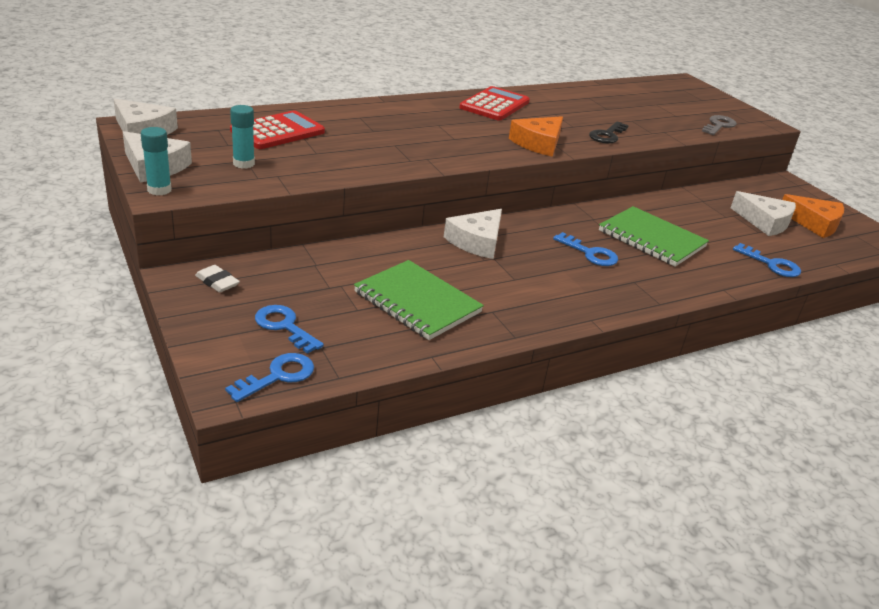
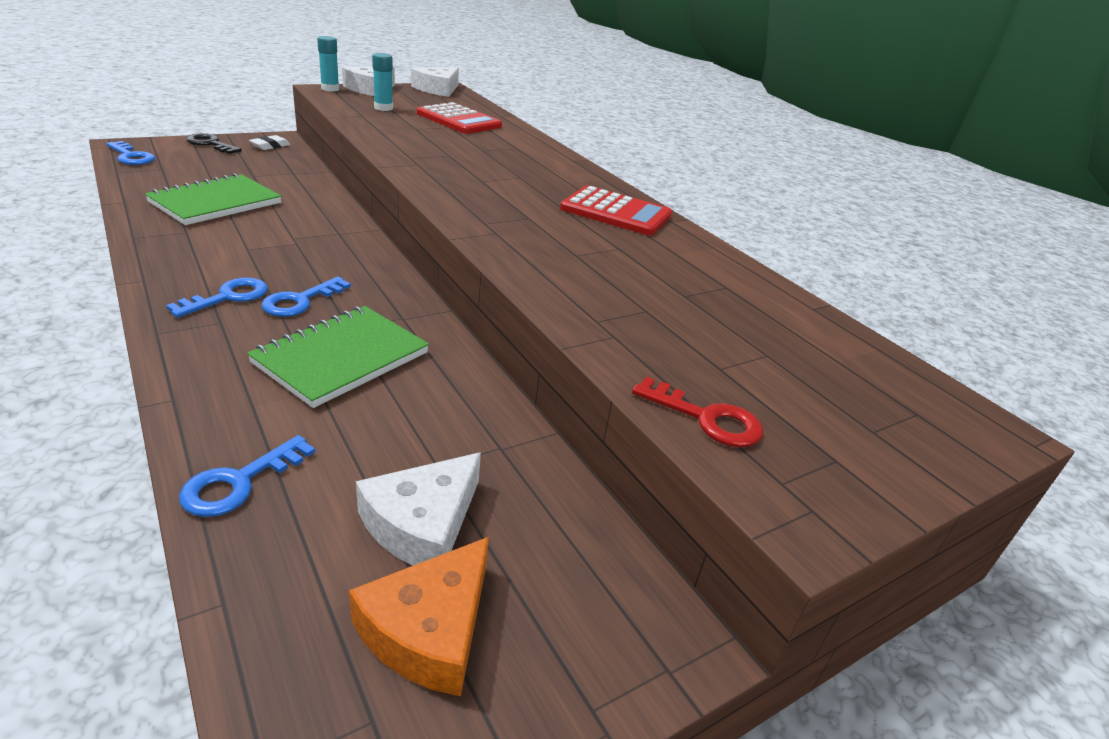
camera: 85 degrees right, 0 degrees up
blue key [255,305,324,354] -> blue key moved to [166,278,268,318]
white cheese [444,209,502,259] -> none
orange cheese [509,116,563,157] -> none
black key [589,121,629,144] -> black key moved to [186,133,242,154]
grey key [702,115,737,135] -> red key [632,377,763,447]

